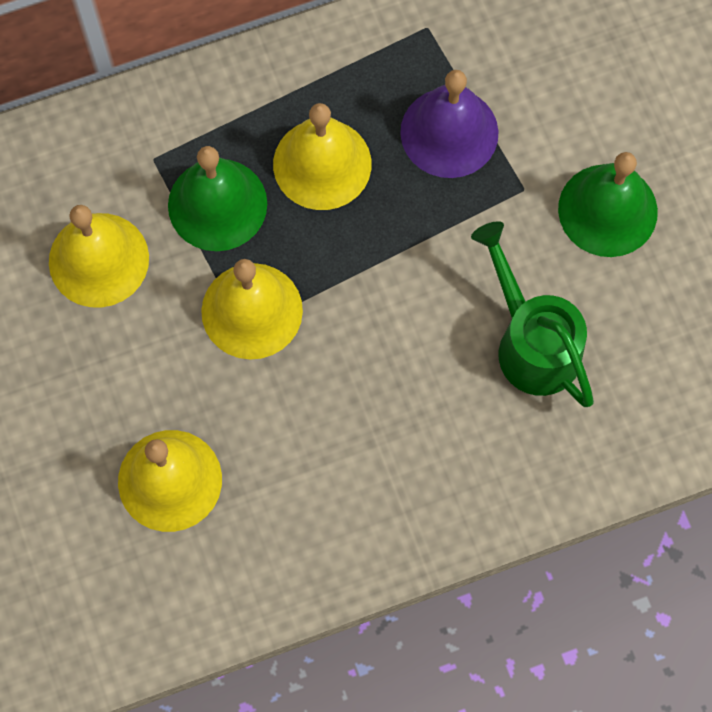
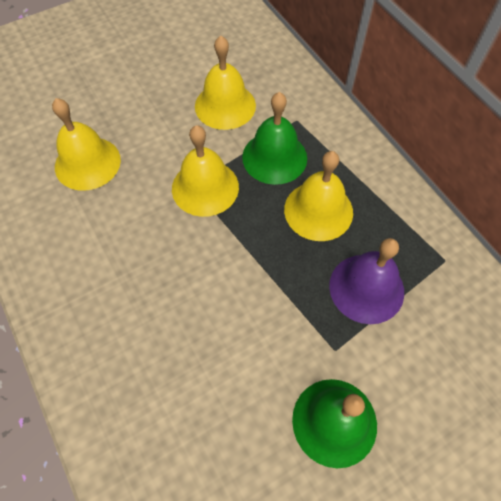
camera: 80 degrees right, 10 degrees down
green watering can [471,221,594,407] -> none

